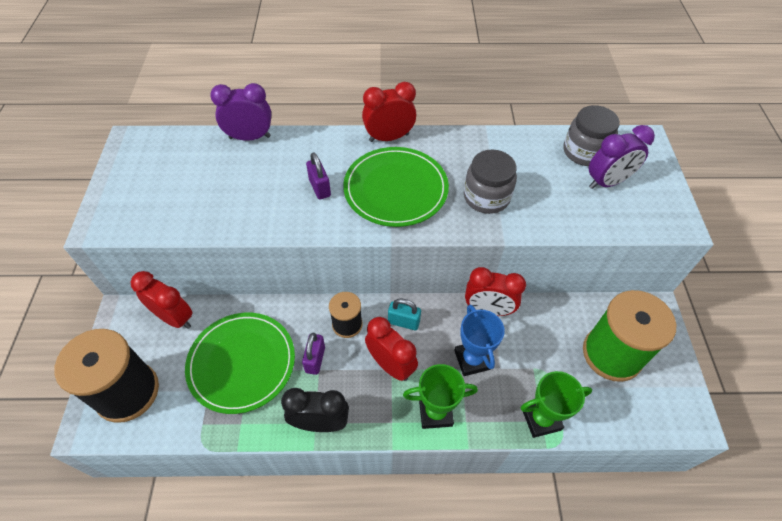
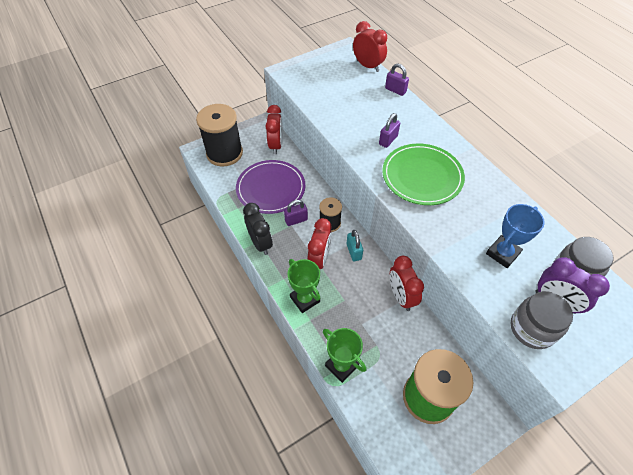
camera: 60 degrees right, 0 degrees up
green plate [185,313,295,414] -> purple plate [236,160,305,214]
purple clock [210,83,271,141] -> purple padlock [385,64,409,96]
red clock [362,82,416,142] -> red clock moved to [353,21,387,72]
blue trophy [454,304,505,376] -> blue trophy moved to [486,204,545,268]
grey jar [464,149,517,214] -> grey jar moved to [511,291,573,349]

